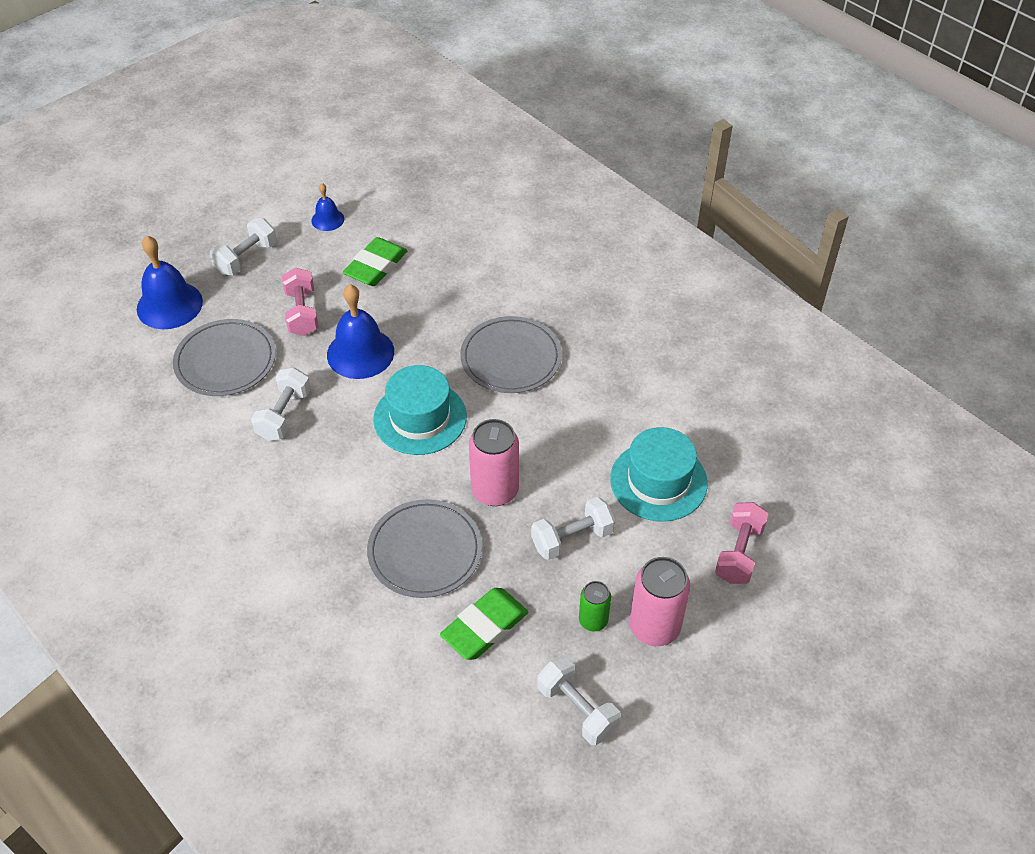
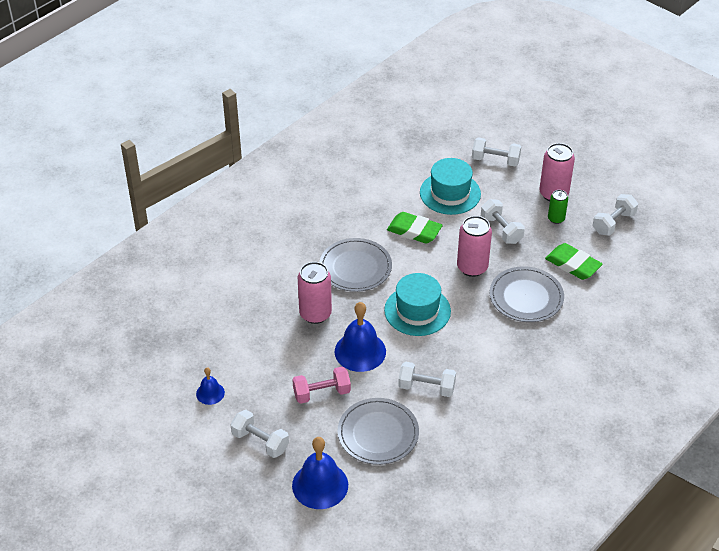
camera: 95 degrees left, 5 degrees down
green eraser [343,237,407,286] -> green eraser moved to [387,212,443,244]
pink dumbbell [715,502,769,584] -> white dumbbell [472,137,521,166]
none -> pink can [298,262,332,324]

